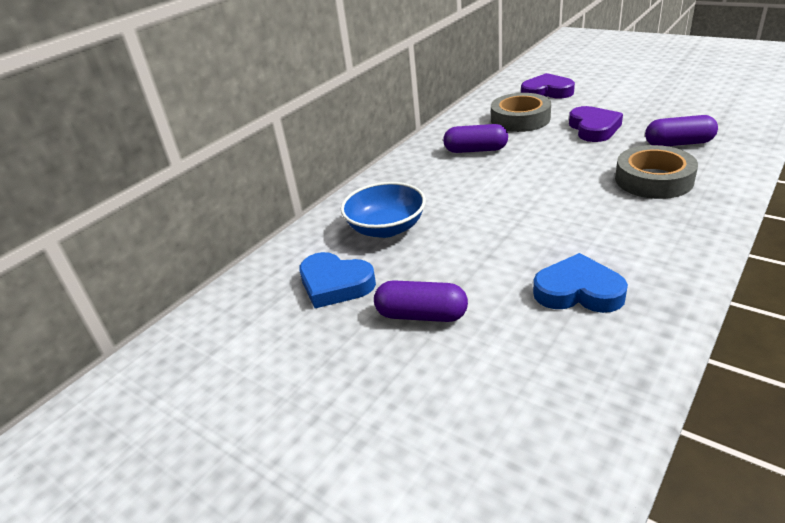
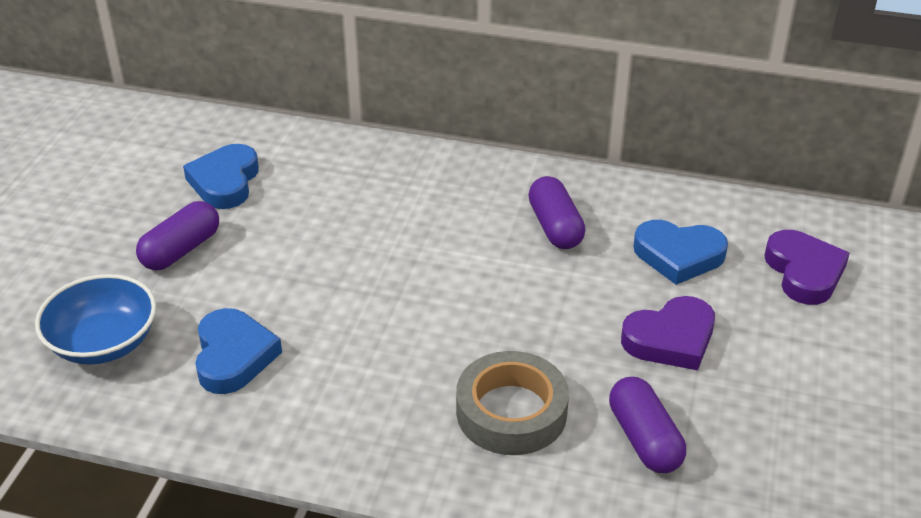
camera: 65 degrees right, 5 degrees up
blue bowl [341,182,426,238] -> blue bowl moved to [35,274,156,365]
purple capsule [374,280,468,322] -> purple capsule turned 45 degrees clockwise [136,201,219,270]
grey tape [491,93,551,132] -> blue heart [633,220,728,285]

